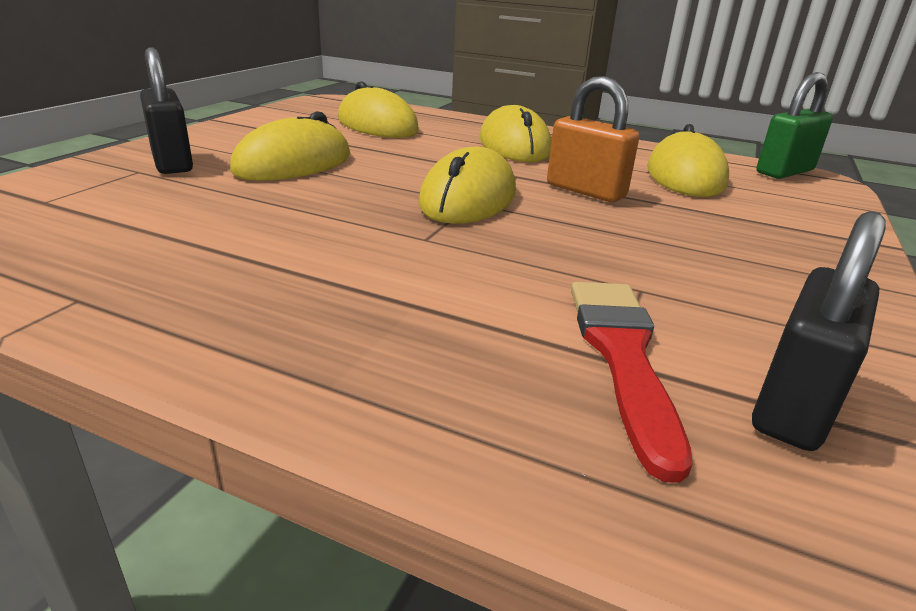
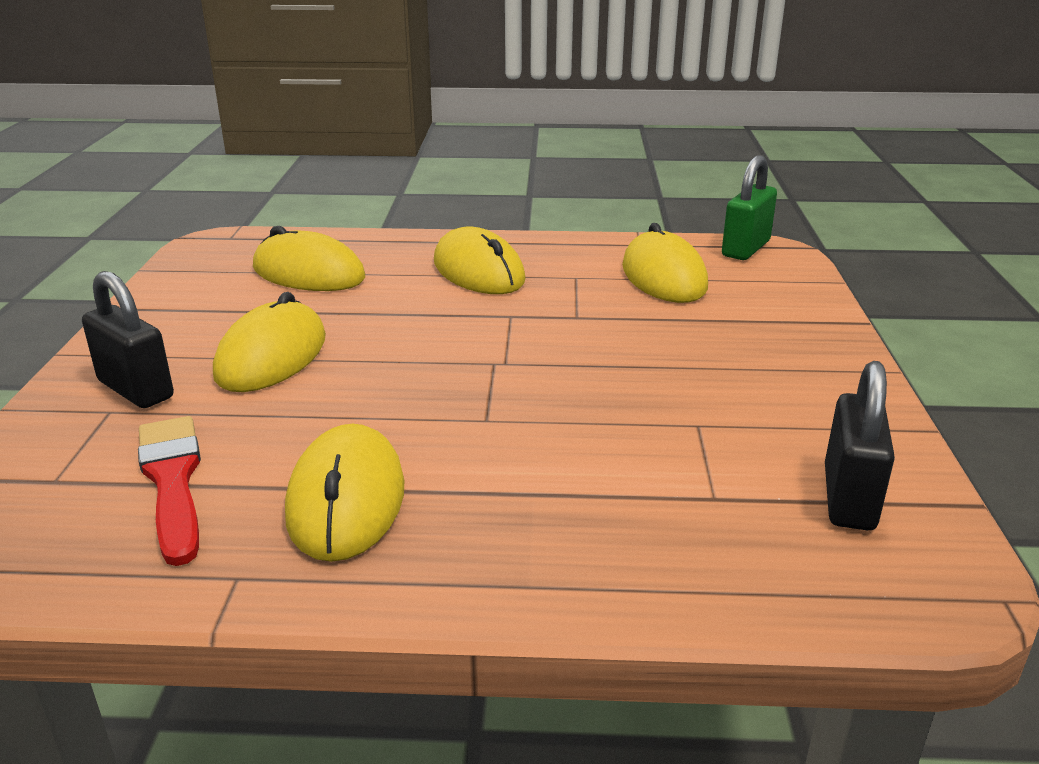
camera: 20 degrees left, 0 degrees up
yellow mouse [419,147,516,224] -> yellow mouse moved to [285,424,404,562]
orange padlock [547,76,639,202] -> none
red brush [571,282,693,483] -> red brush moved to [138,416,201,566]

